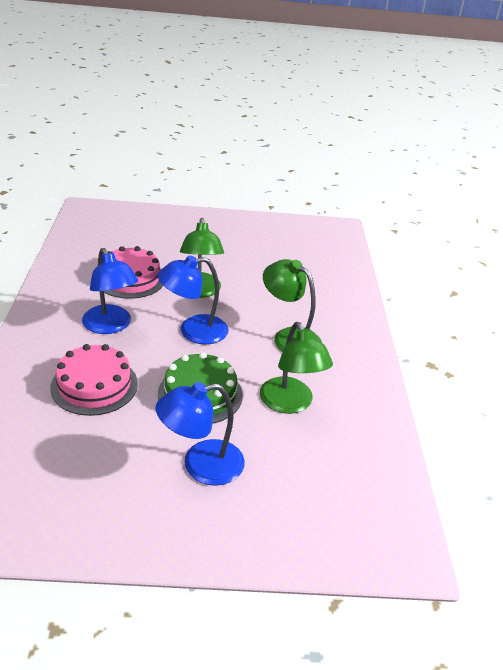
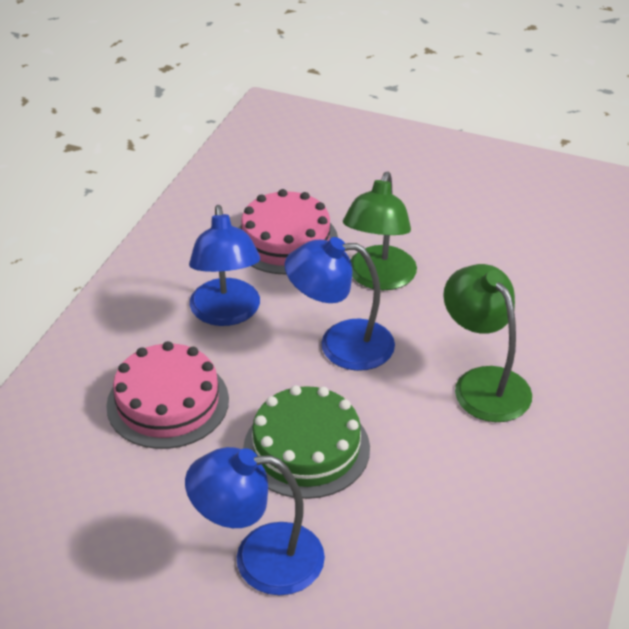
camera: 25 degrees right, 5 degrees up
green lamp [260,322,333,414] -> none

